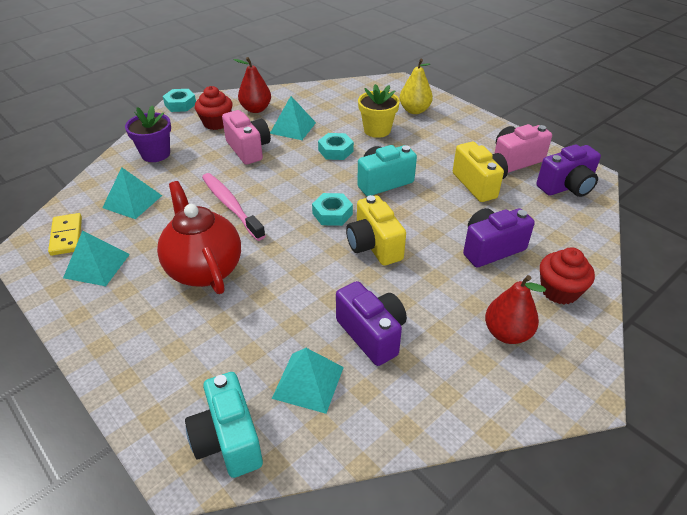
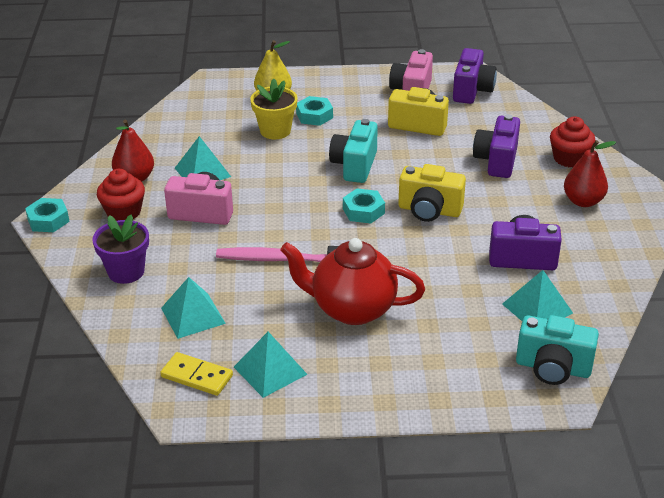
camera: 50 degrees left, 5 degrees down
turquoise nut [318,133,354,160] -> turquoise nut moved to [296,96,333,126]

